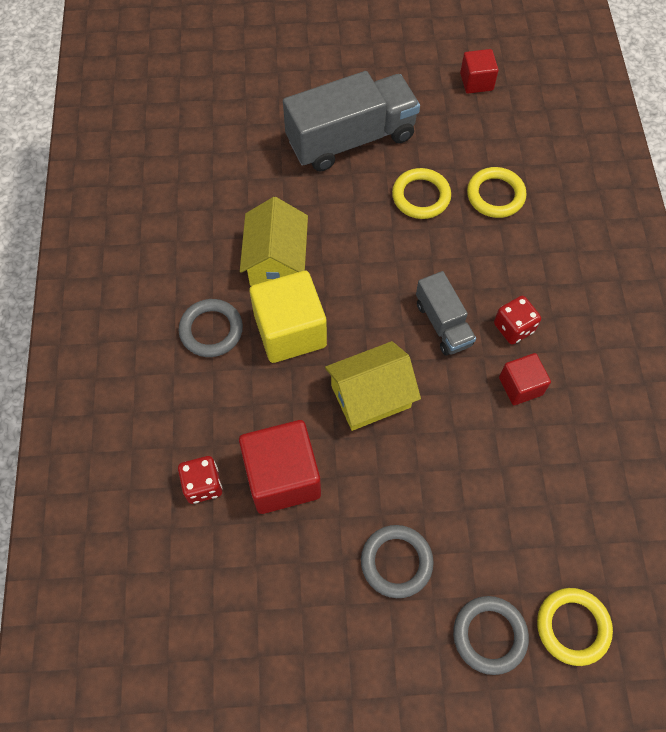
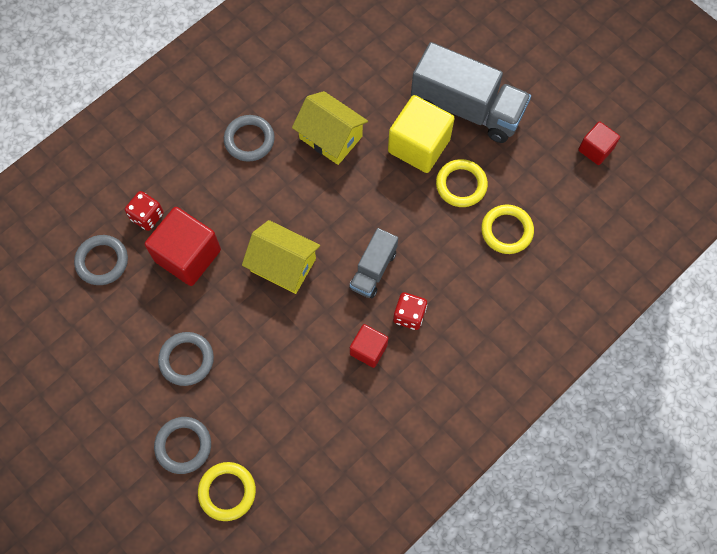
camera: 50 degrees right, 5 degrees up
yellow house [240,197,308,286] -> yellow house turned 75 degrees clockwise [292,91,368,165]
yellow cube [250,271,327,363] -> yellow cube moved to [388,95,455,173]
none -> grey ring [74,235,128,285]

